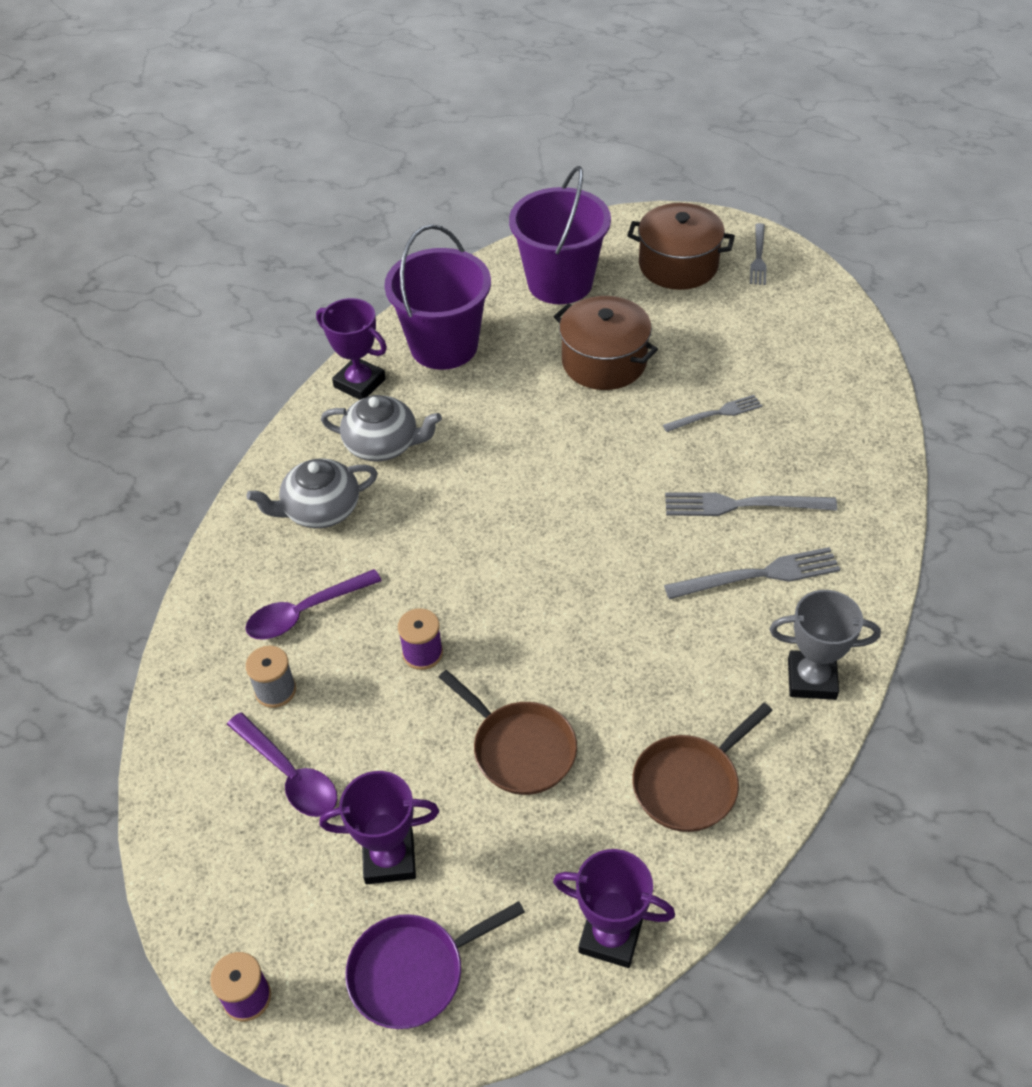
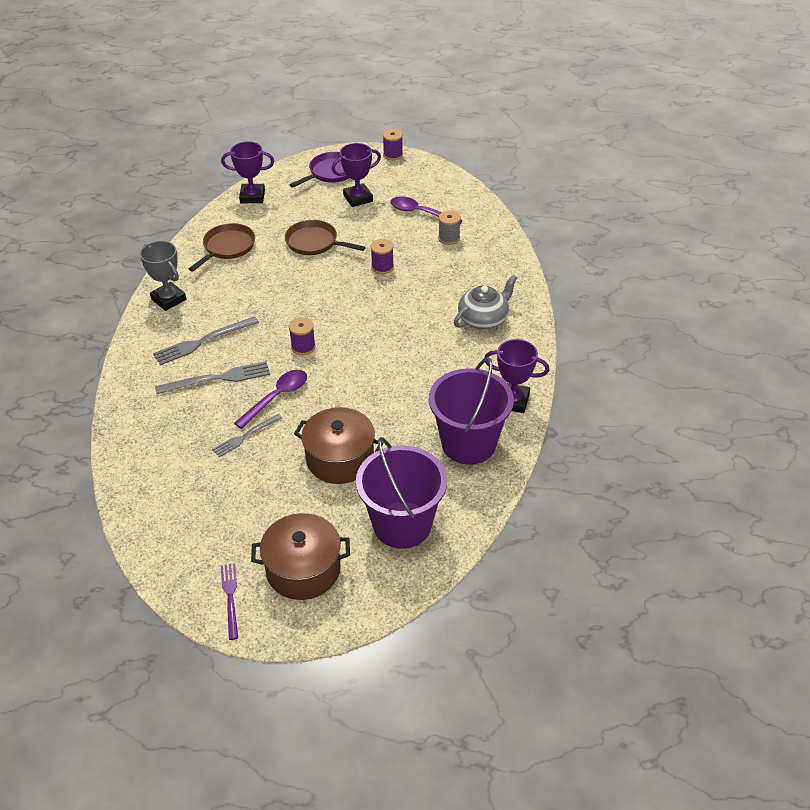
camera: 160 degrees right, 5 degrees down
purple spoon [245,569,382,639] -> purple spoon moved to [234,370,307,429]
grey teapot [321,395,442,462] -> none
grey fork [750,223,767,285] -> purple fork [221,563,238,640]
grey trophy [769,590,881,700] -> grey trophy turned 60 degrees clockwise [140,241,186,311]
none -> purple spool [289,317,316,355]

